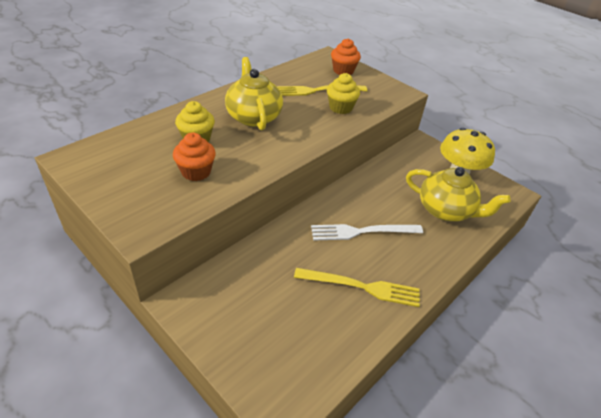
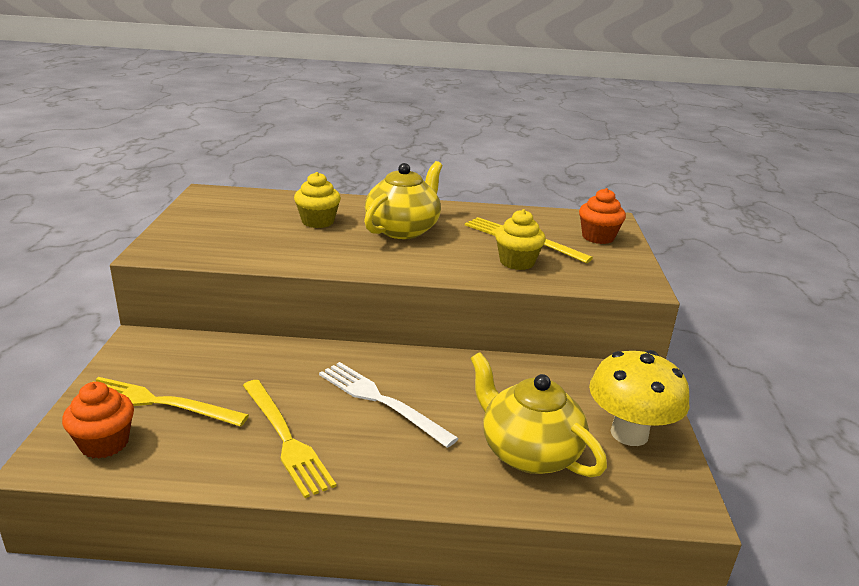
camera: 50 degrees right, 15 degrees down
orange cupcake [173,133,216,181] -> orange cupcake moved to [62,382,134,459]
yellow teapot [406,167,511,222] -> yellow teapot turned 150 degrees clockwise [470,352,607,477]
none -> yellow fork [93,377,249,427]

